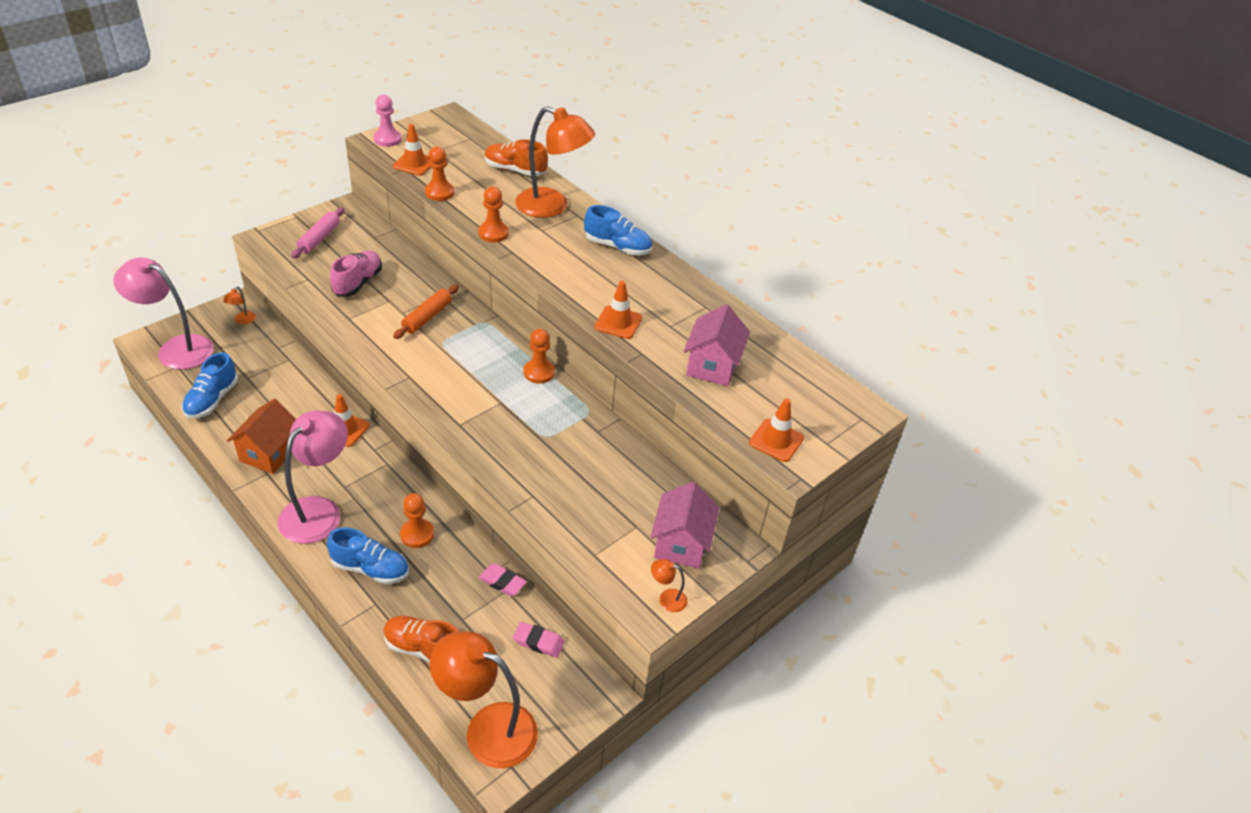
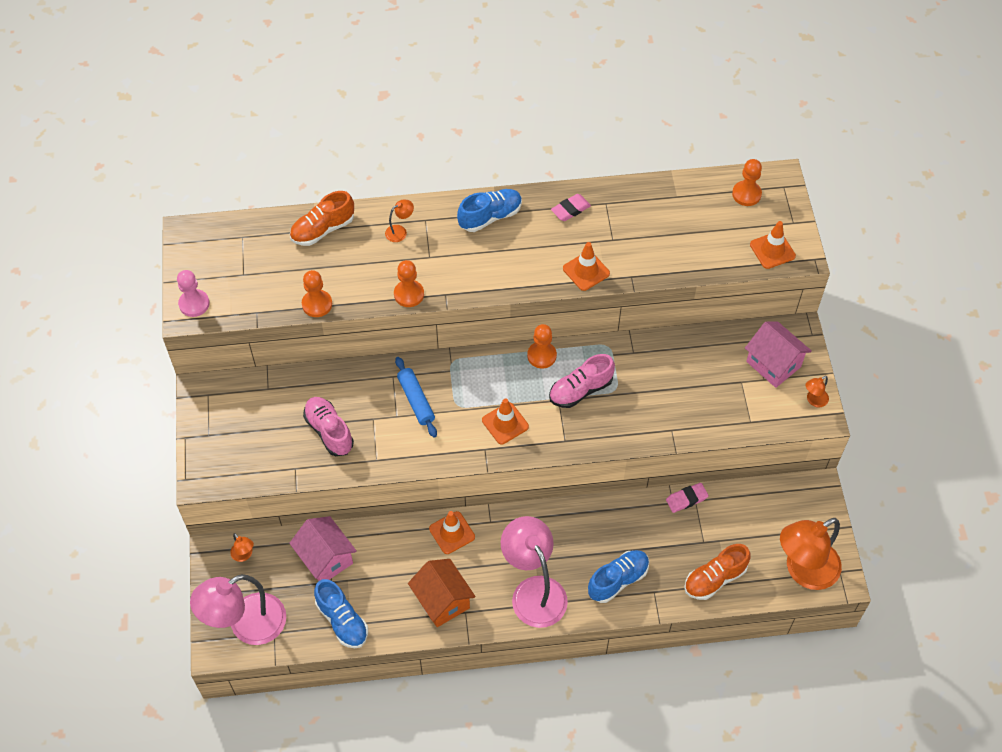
camera: 50 degrees left, 15 degrees up
pink rolling pin [291,207,344,258] -> none
orange traffic cone [393,124,431,176] -> orange traffic cone moved to [482,398,529,444]
orange rolling pin [393,284,459,339] -> blue rolling pin [395,357,437,438]
orange pawn [400,493,434,548] -> orange pawn moved to [732,159,762,206]
pink eraser [513,622,565,658] -> pink eraser moved to [551,194,591,221]
orange lamp [515,106,595,218] -> orange lamp [385,200,414,242], size x0.40
pink house [684,304,750,386] -> pink house moved to [289,516,357,581]
none -> pink shoe [549,354,615,408]

